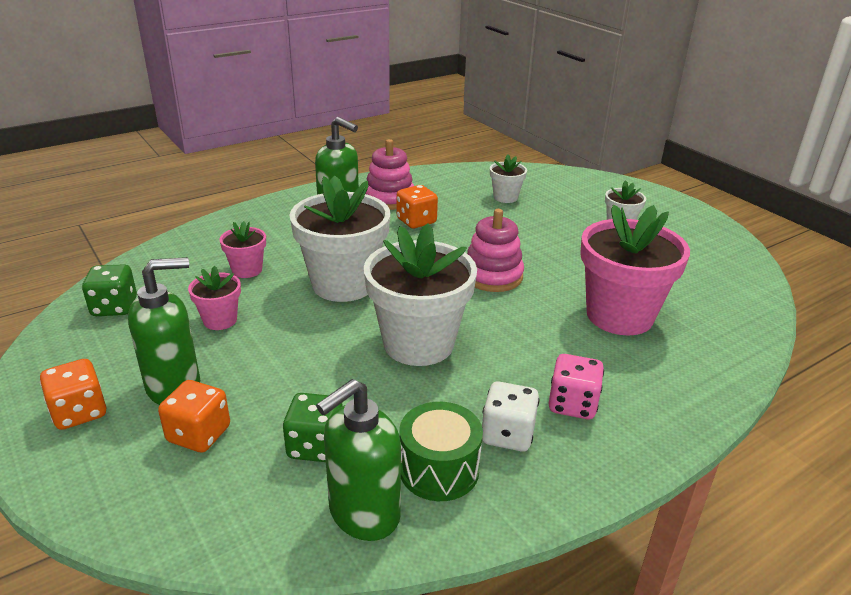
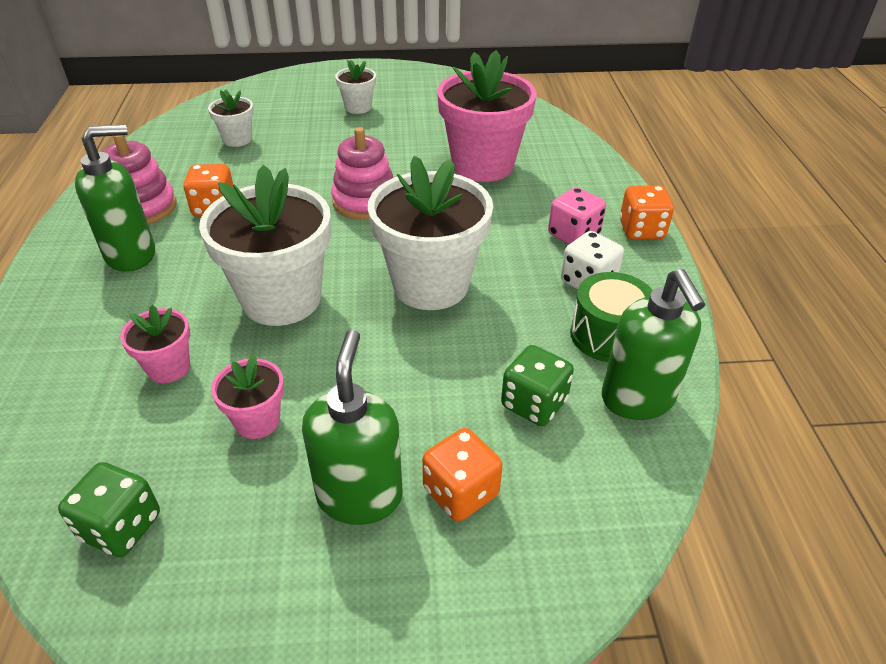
camera: 60 degrees left, 10 degrees up
orange dice [40,359,106,430] -> orange dice moved to [620,186,674,240]

